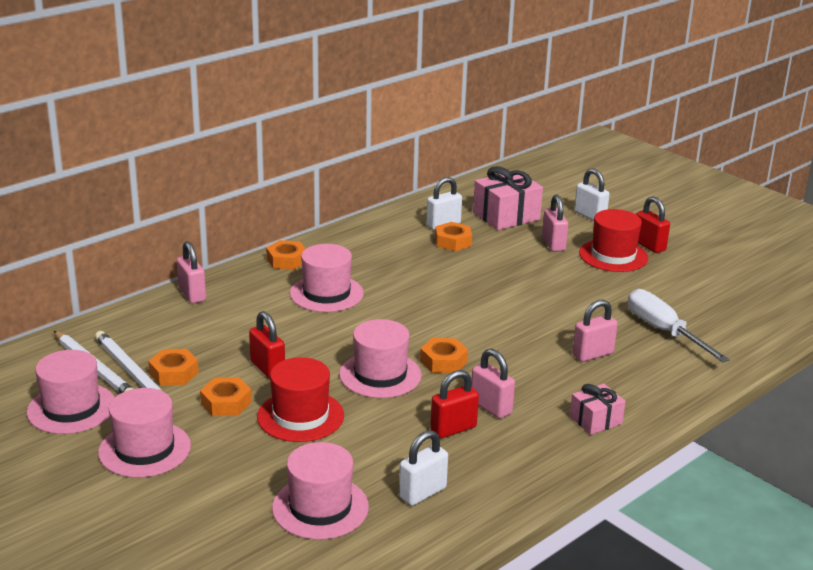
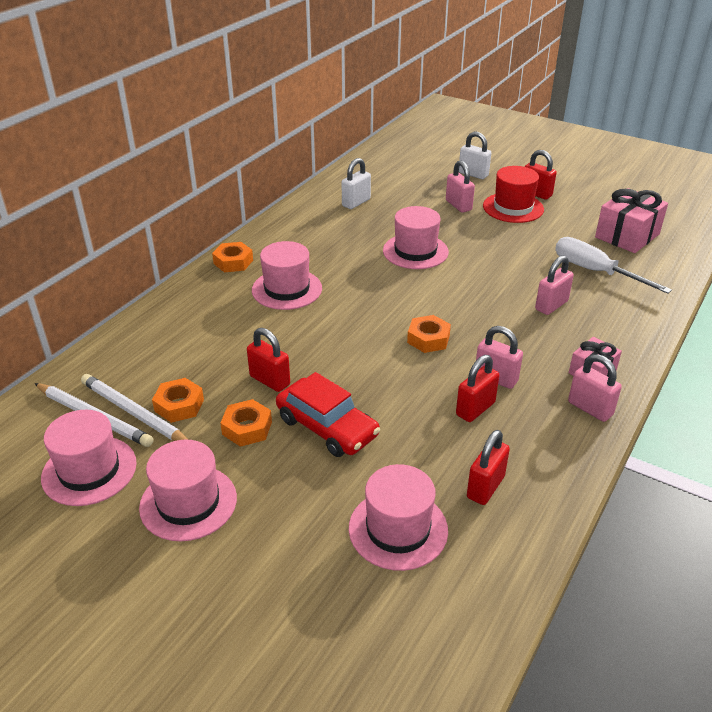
camera: 15 degrees left, 10 degrees up
pink padlock [177,241,206,304] -> pink padlock moved to [568,354,622,422]
red hat [257,357,344,442] -> red car [276,372,380,457]
pink hat [339,319,422,398] -> pink hat moved to [383,206,449,269]
white padlock [399,430,448,506] -> red padlock [467,430,510,505]
orange nut [435,222,472,251] -> none
pink gift [473,166,543,230] -> pink gift moved to [595,188,668,253]

